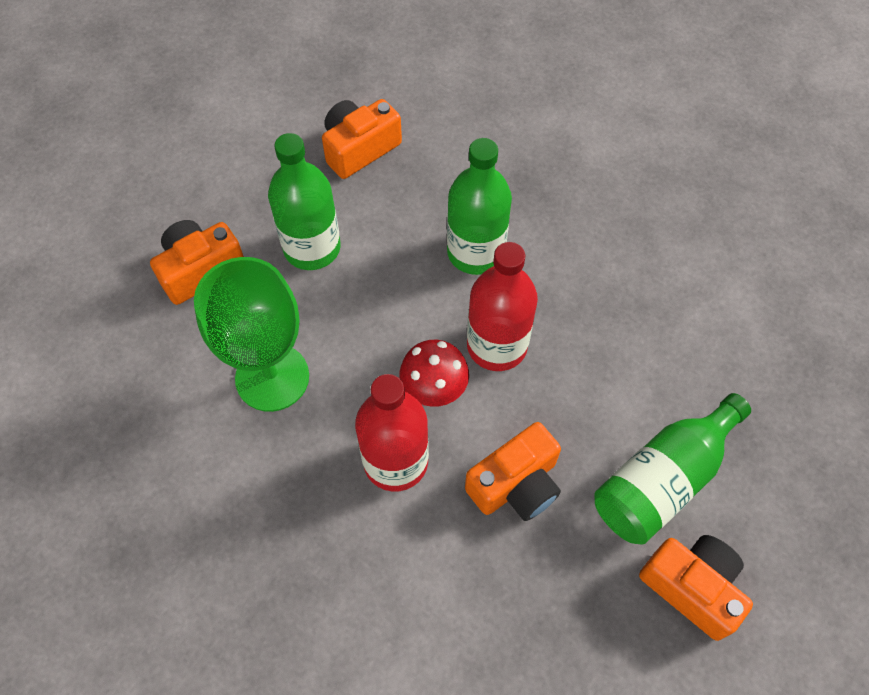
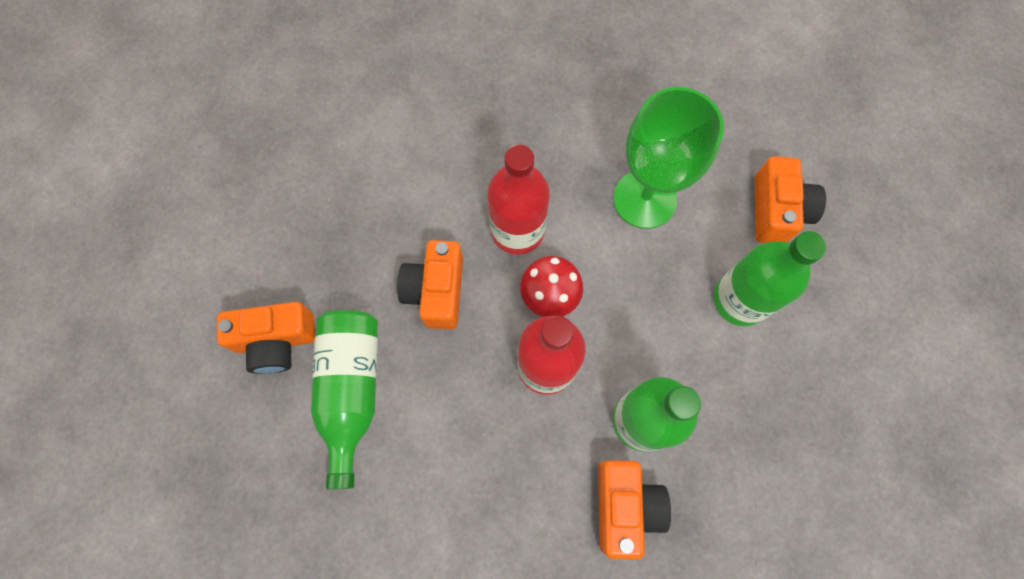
camera: 130 degrees right, 10 degrees up
orange camera [322,99,402,179] -> orange camera moved to [598,460,671,559]

